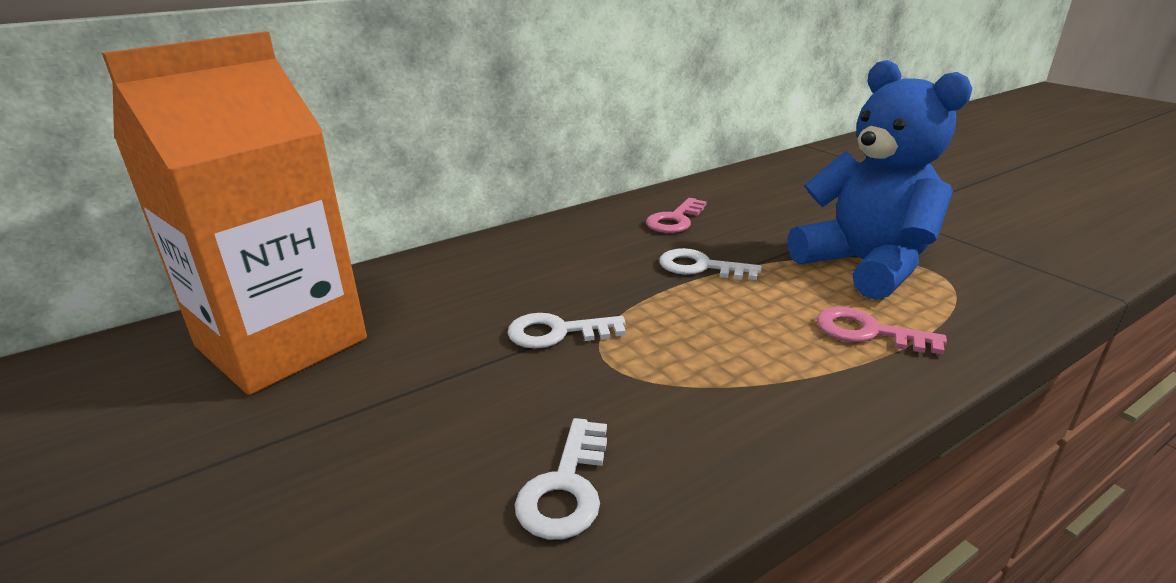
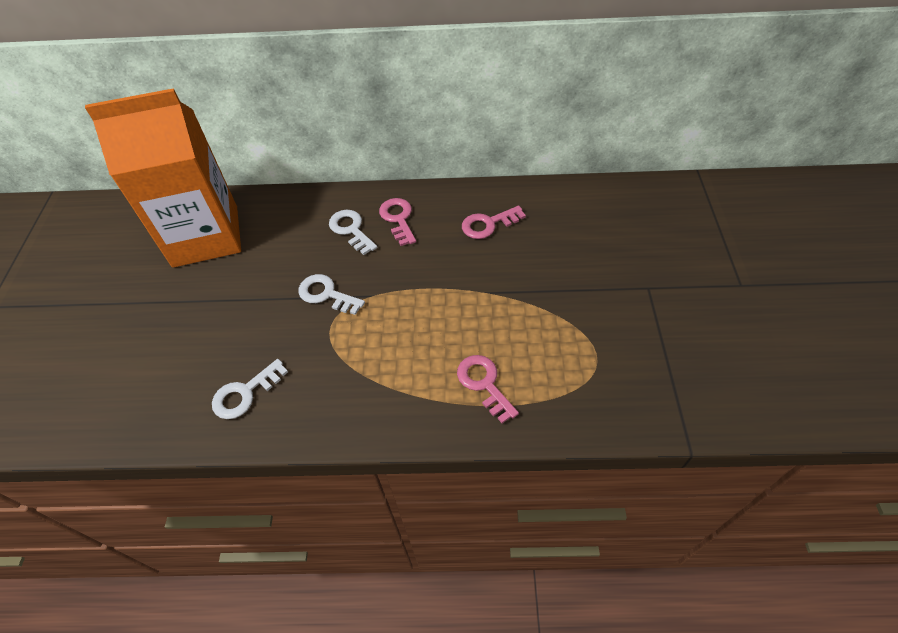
camera: 35 degrees right, 25 degrees up
white key [660,248,762,280] -> white key moved to [329,210,377,255]
blue teddy bear [787,60,973,300] -> none
none -> pink key [379,198,416,246]

